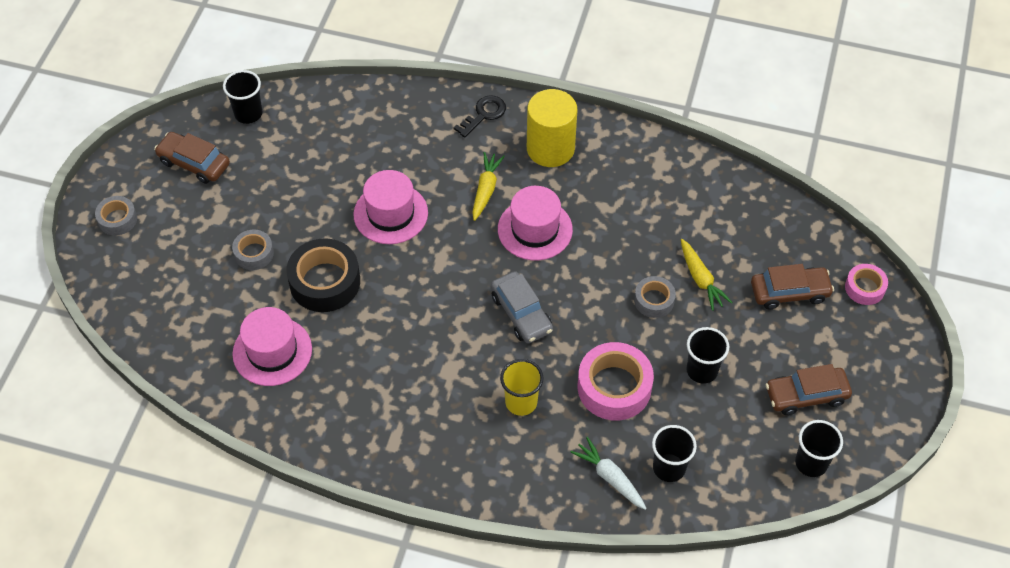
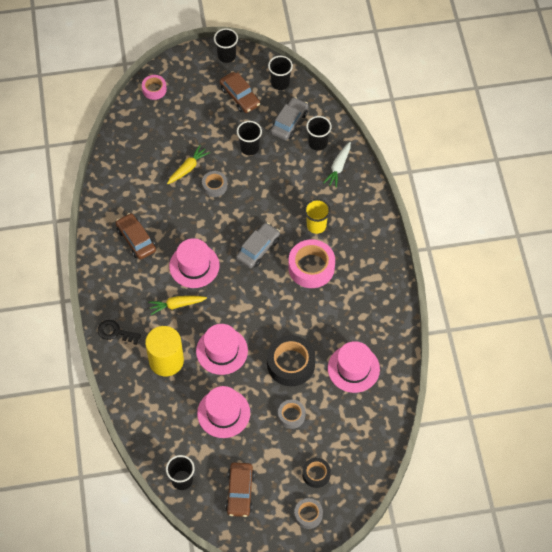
camera: 115 degrees left, 5 degrees up
yellow cylinder [527,89,577,167] -> yellow cylinder moved to [145,326,184,376]
pink tape [578,342,654,421] -> pink tape moved to [288,239,335,288]
brown car [751,264,834,309] -> brown car moved to [116,213,156,260]
none -> pink hat [197,386,250,438]
none -> black cup [214,28,238,63]
none -> grey car [271,97,308,140]
none -> black tape [302,458,331,488]

